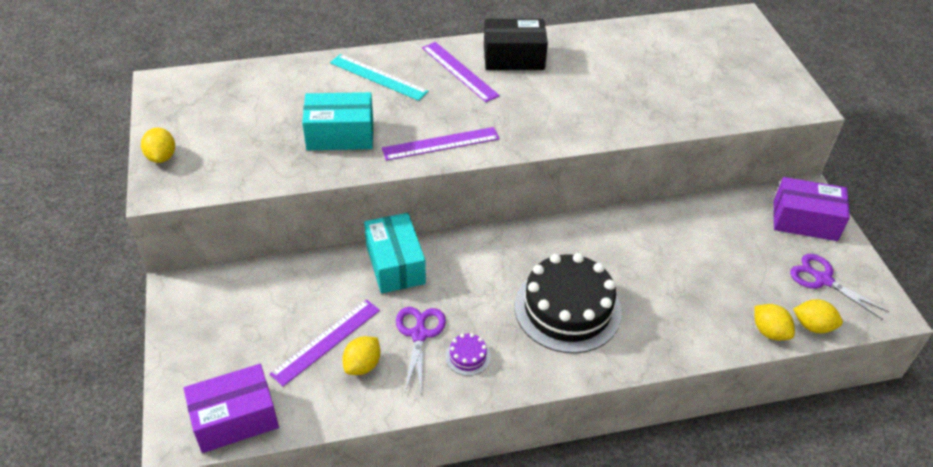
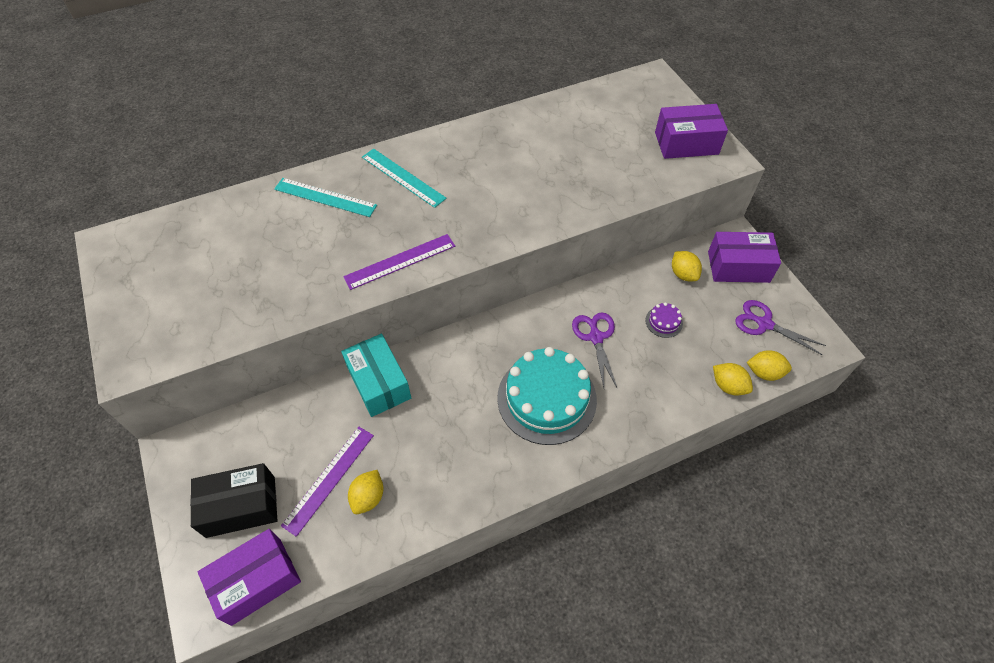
camera: 10 degrees left, 10 degrees up
yellow lemon [141,128,175,163] -> yellow lemon moved to [672,251,702,281]
turquoise box [302,92,373,150] -> none
purple scissors [396,307,446,392] -> purple scissors moved to [572,313,618,389]
purple ruler [422,42,500,102] -> turquoise ruler [362,149,447,208]
purple cake [445,333,490,376] -> purple cake moved to [645,302,683,338]
black box [484,19,548,70] -> black box moved to [190,463,277,538]
black cake [515,253,622,353] -> turquoise cake [497,347,597,445]
none -> purple box [655,104,728,159]

